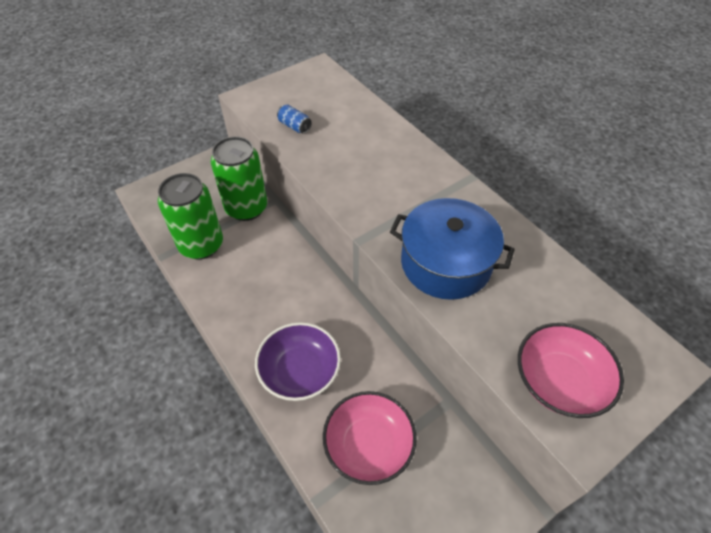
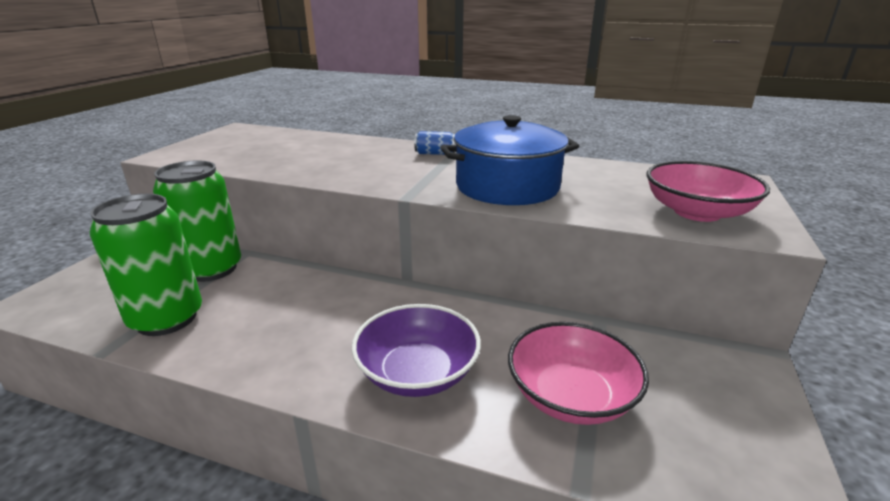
camera: 35 degrees left, 25 degrees down
blue can [277,104,312,134] -> blue can moved to [414,131,456,155]

